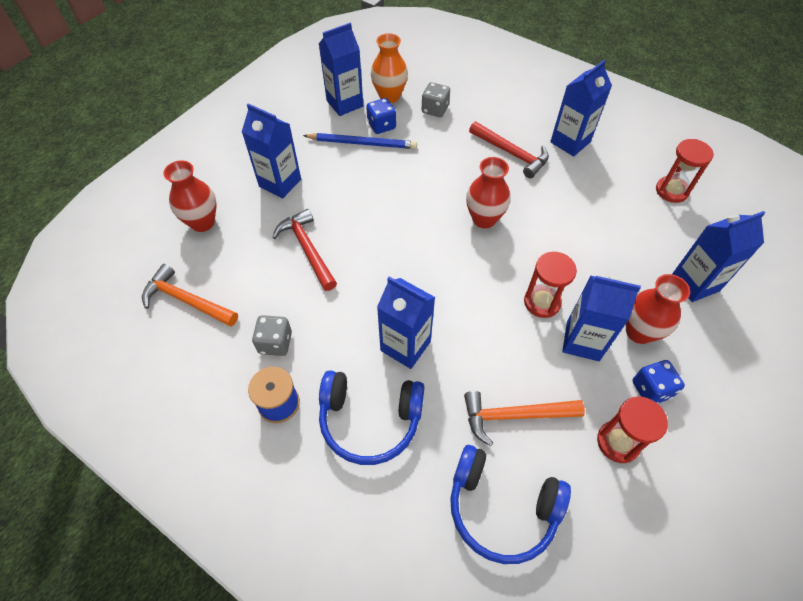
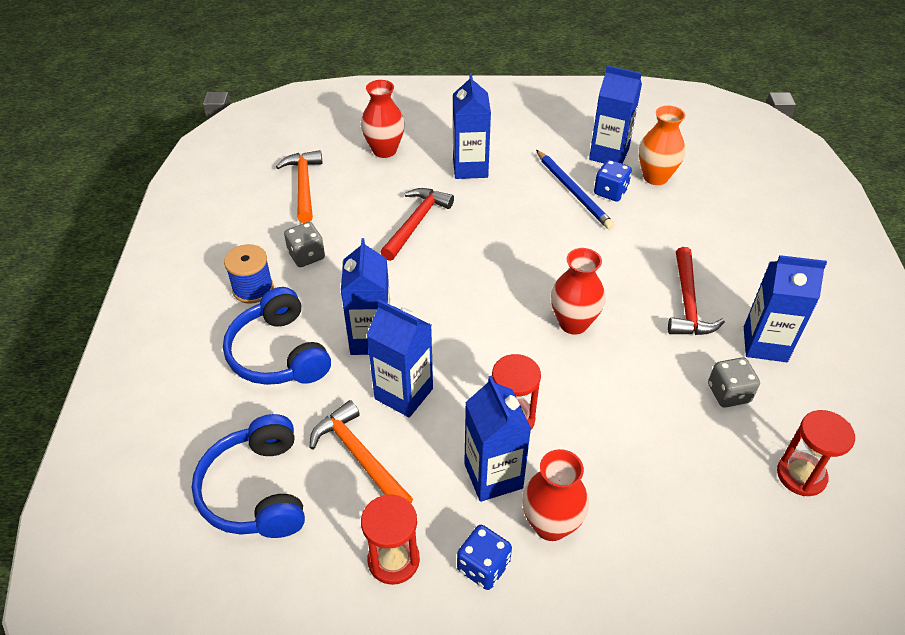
camera: 55 degrees right, 10 degrees down
grey dice [422,82,450,117] -> grey dice moved to [708,357,760,407]
blue carton [672,211,765,302] -> blue carton moved to [366,299,433,417]

